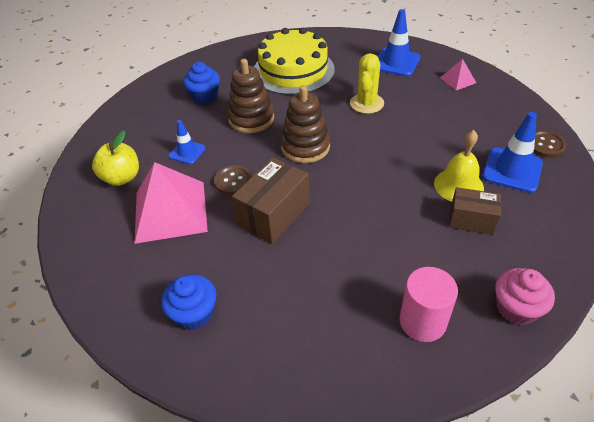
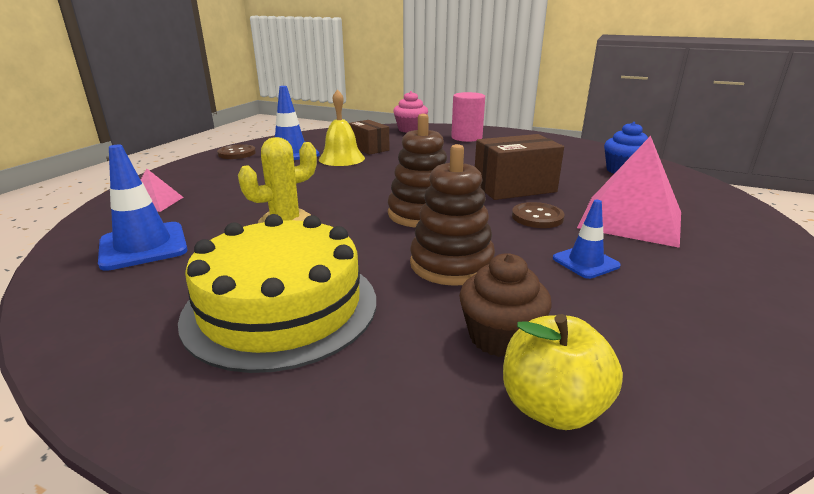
camera: 145 degrees left, 20 degrees down
yellow apple [92,131,139,186] -> yellow apple moved to [503,314,623,430]
blue cupcake [183,62,220,104] -> brown cupcake [459,253,552,357]

